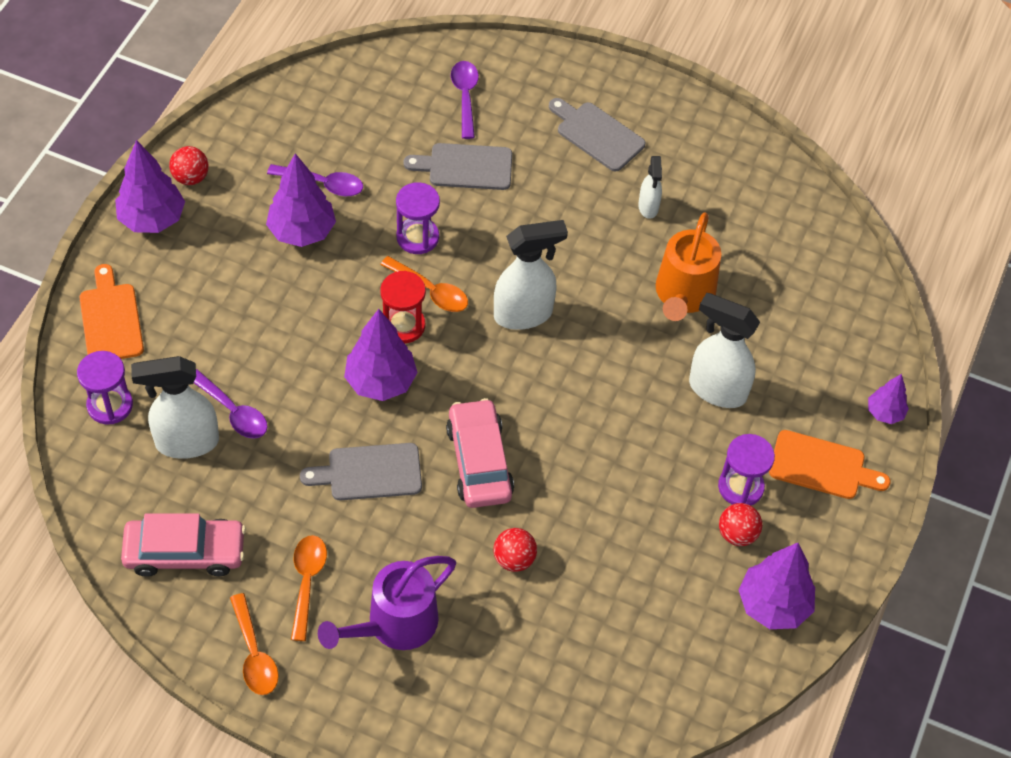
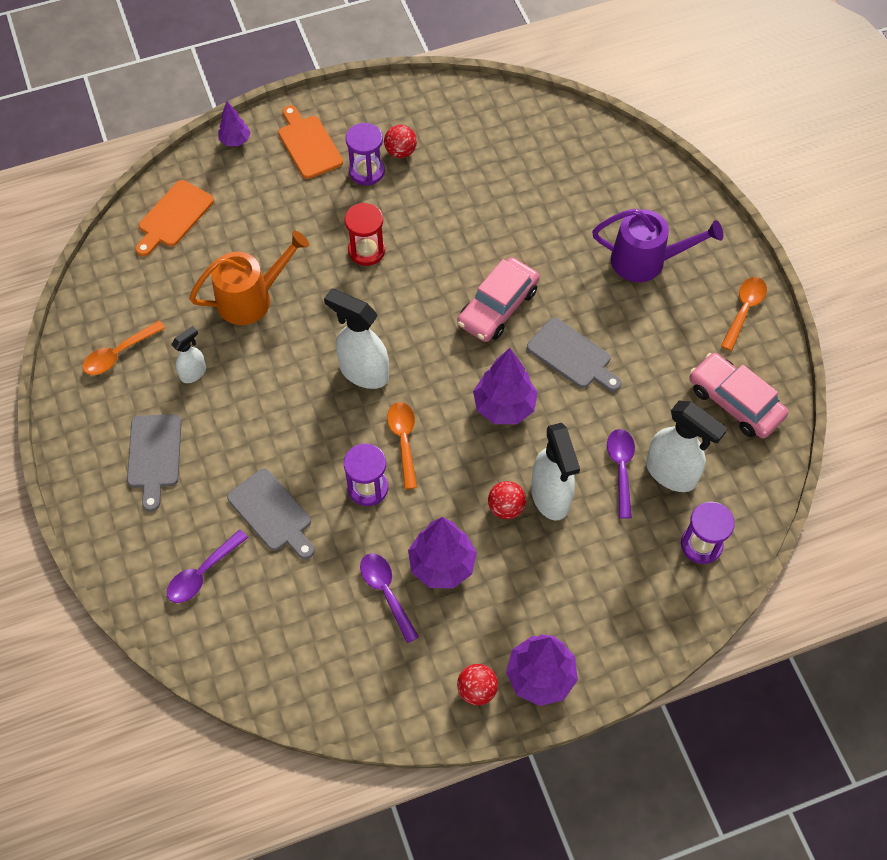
camera: 130 degrees left, 5 degrees up
orange cutting board [80,264,144,359] -> orange cutting board moved to [135,180,214,256]
orange spoon [291,535,327,641] -> orange spoon moved to [83,321,165,375]
red hourglass [380,271,426,343] -> red hourglass moved to [345,203,385,266]
red ball [493,528,537,572] -> red ball moved to [488,481,526,519]
white spray bottle [689,293,760,408] -> white spray bottle moved to [531,423,580,521]
purple tree [738,543,815,629] -> none

